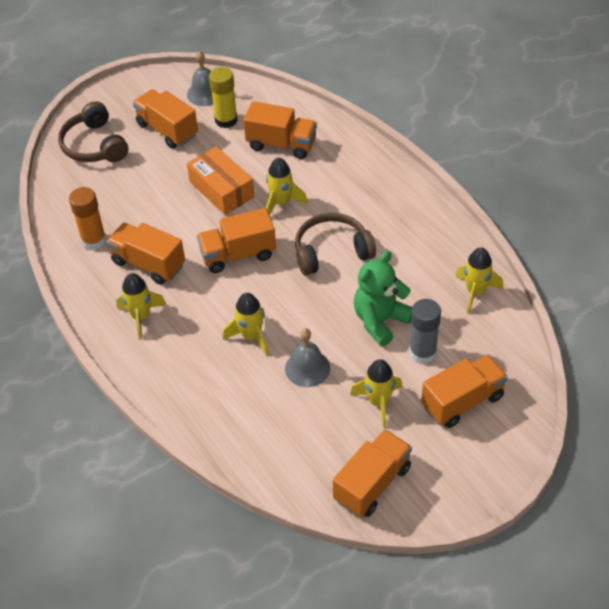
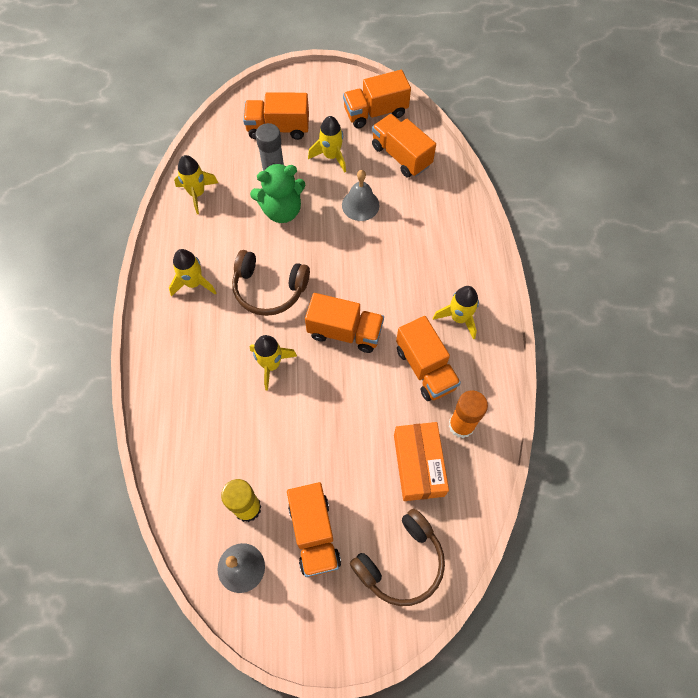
camera: 150 degrees left, 15 degrees up
brown headphones [58,101,128,162] -> brown headphones turned 45 degrees clockwise [350,509,445,606]
orange box [187,146,255,215] -> orange box moved to [394,422,449,501]
yellow rocket [223,293,269,356] -> yellow rocket moved to [169,249,216,297]
orange truck [243,101,317,159] -> orange truck moved to [372,114,436,178]

